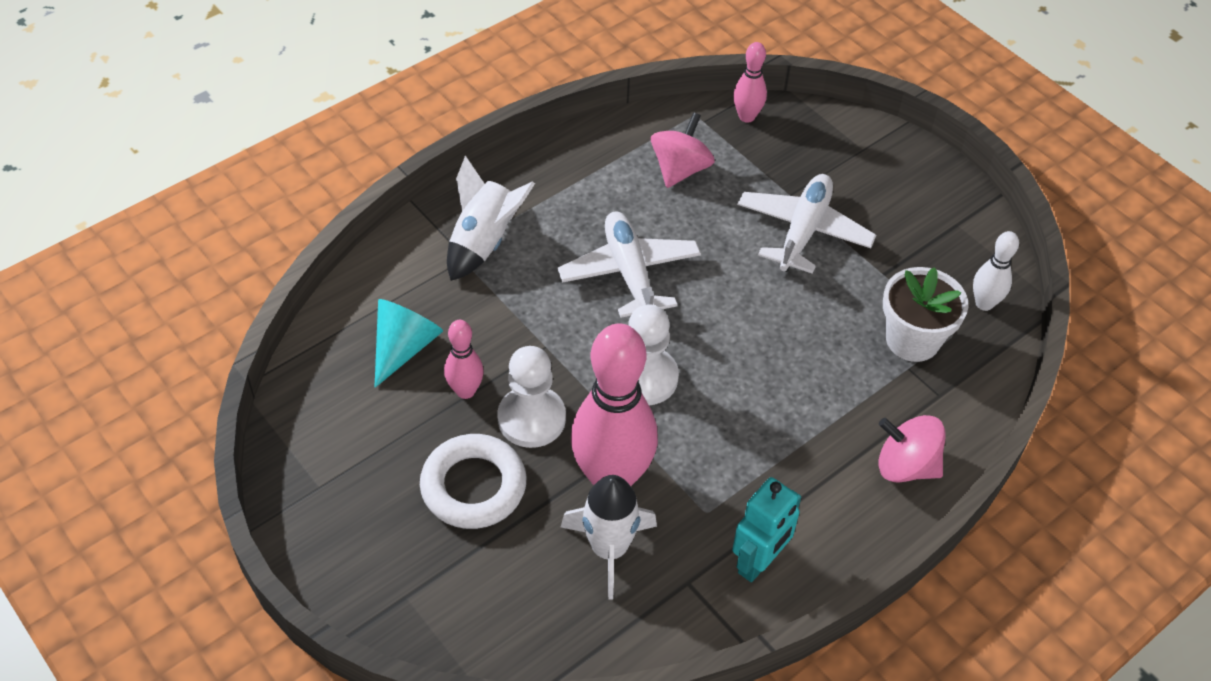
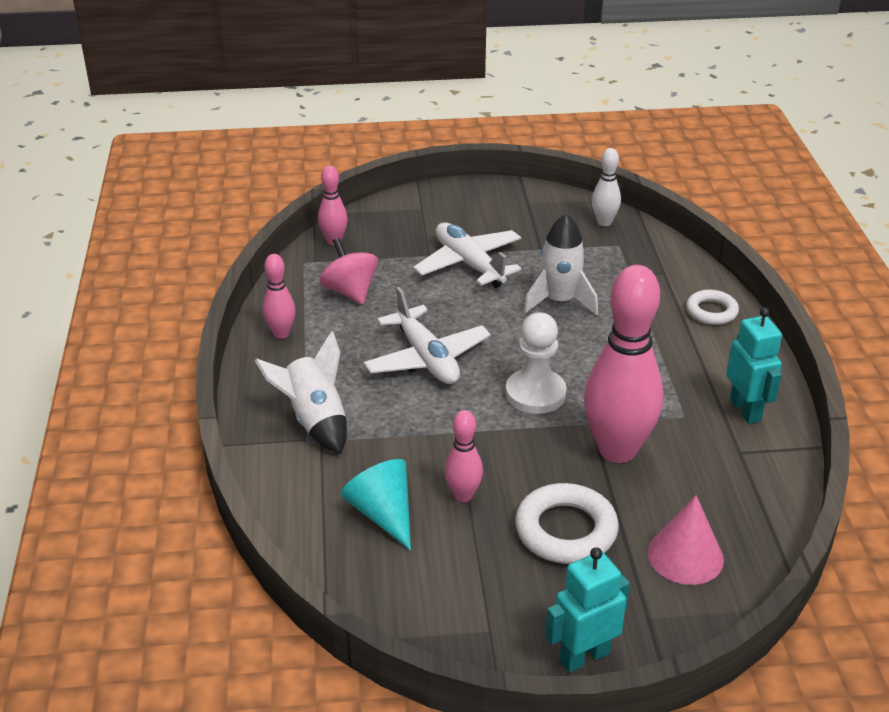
camera: 55 degrees left, 15 degrees down
white pawn [497,346,566,448] -> none
white plane [558,211,701,318] -> white plane turned 135 degrees counterclockwise [363,287,491,384]
white rocket [561,475,657,599] -> white rocket moved to [523,214,598,315]
pink spinning top [878,415,946,483] -> white ring [686,290,739,325]
white flower pot [883,267,968,362] -> none
none -> pink bowling pin [262,254,296,338]
none -> turquoise robot [545,547,630,673]
none -> pink cone [648,495,724,585]

